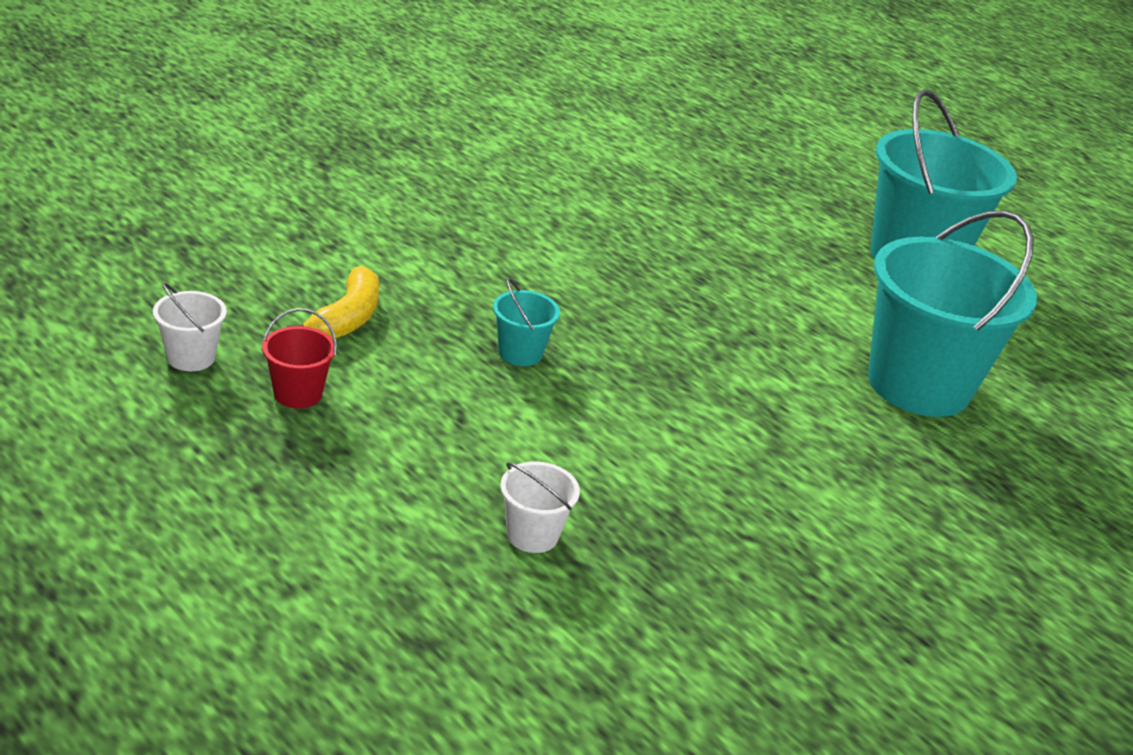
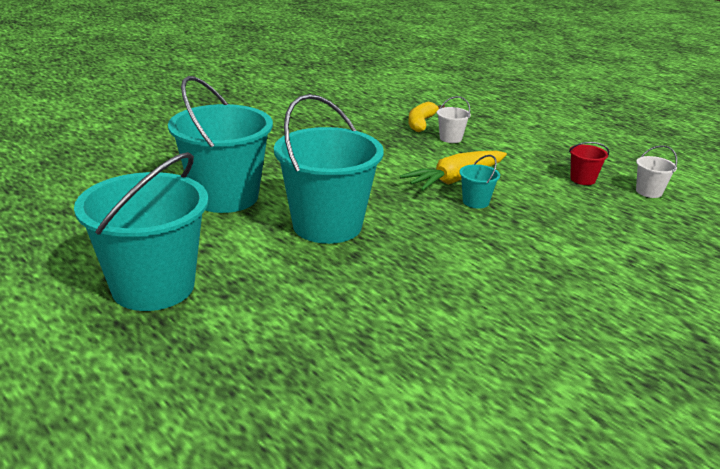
camera: 175 degrees left, 5 degrees down
yellow banana [287,266,379,339] -> yellow banana moved to [408,102,445,132]
none -> turquoise bucket [274,94,384,244]
none -> yellow carrot [400,151,507,191]

